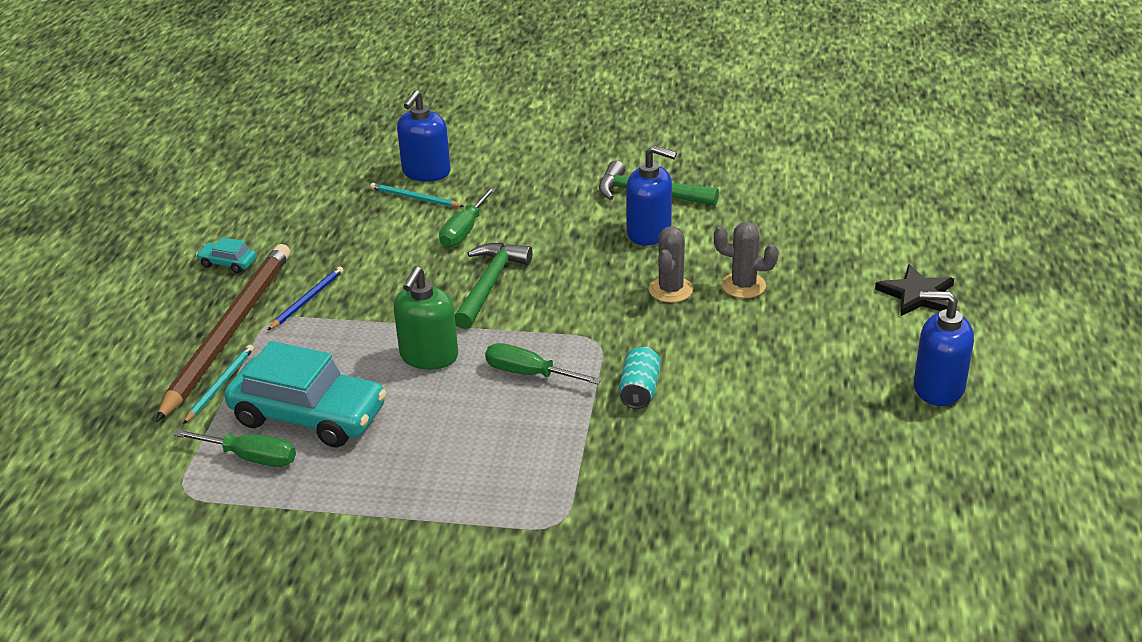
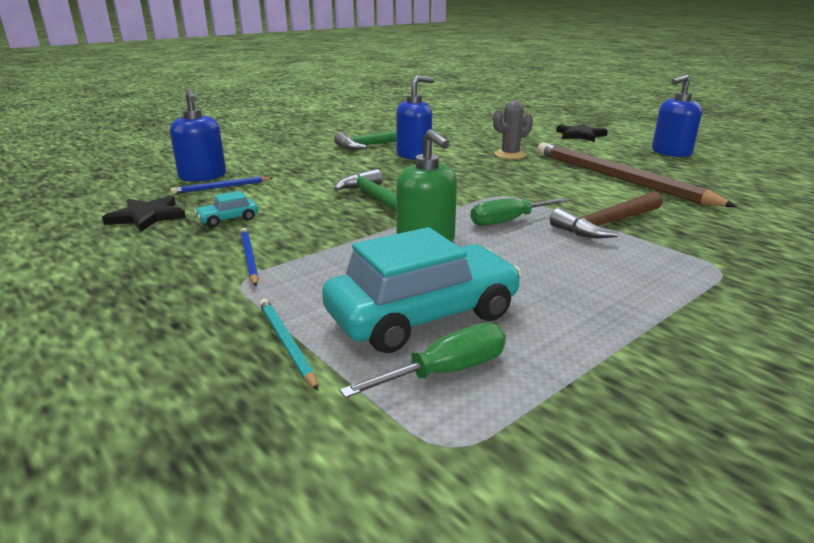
camera: 50 degrees left, 10 degrees down
brown pencil [156,244,290,422] -> brown pencil moved to [537,142,737,207]
turquoise car [196,237,256,273] -> turquoise car moved to [194,191,258,227]
turquoise pencil [370,183,464,207] -> blue pencil [171,176,272,194]
green screwdriver [439,187,496,248] -> none
turquoise can [618,346,661,409] -> none
grey cactus [649,226,693,303] -> none
none -> black star [102,196,186,232]
none -> brown hammer [550,191,663,238]

